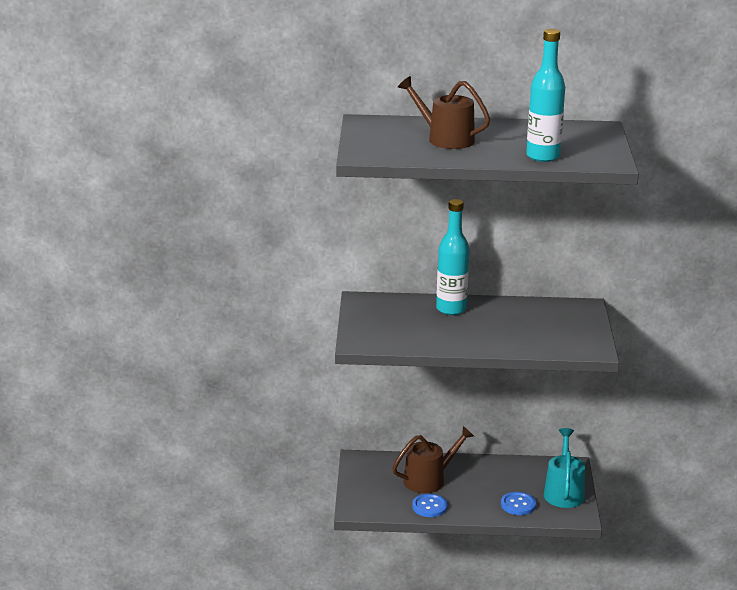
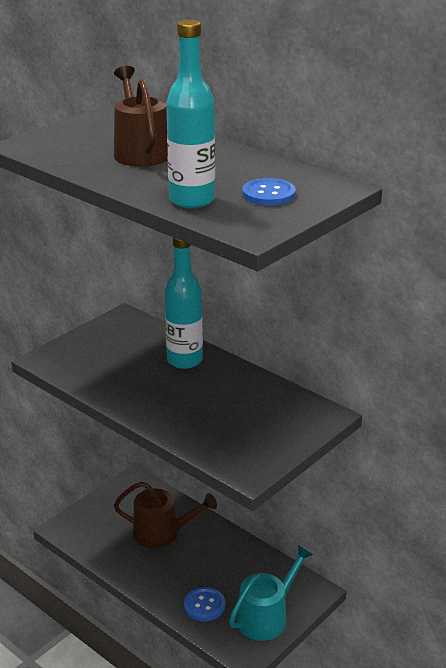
camera: 40 degrees right, 5 degrees up
blue button [412,494,447,517] -> blue button moved to [242,178,296,206]

